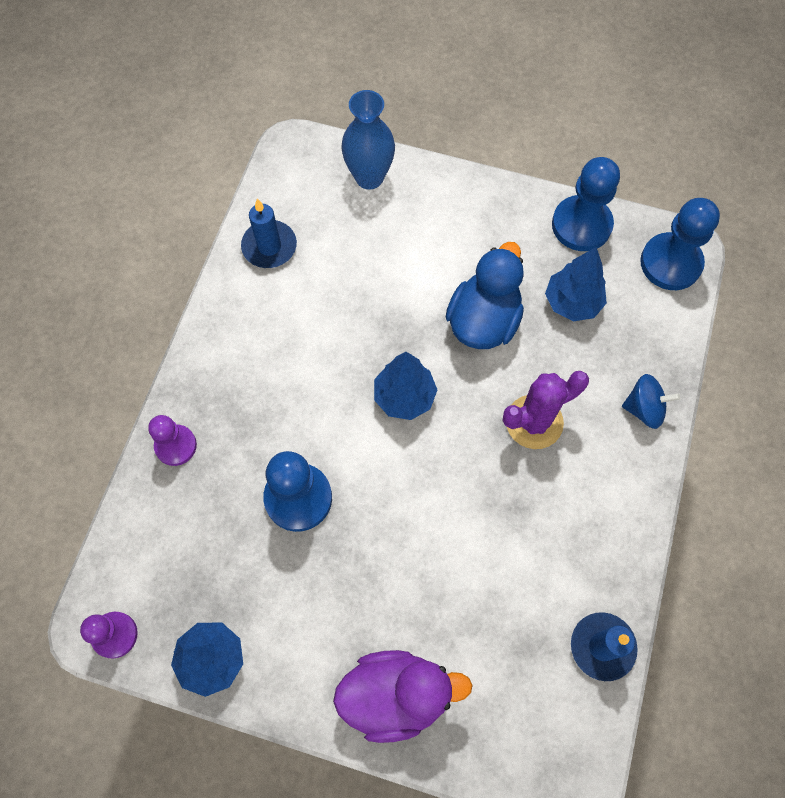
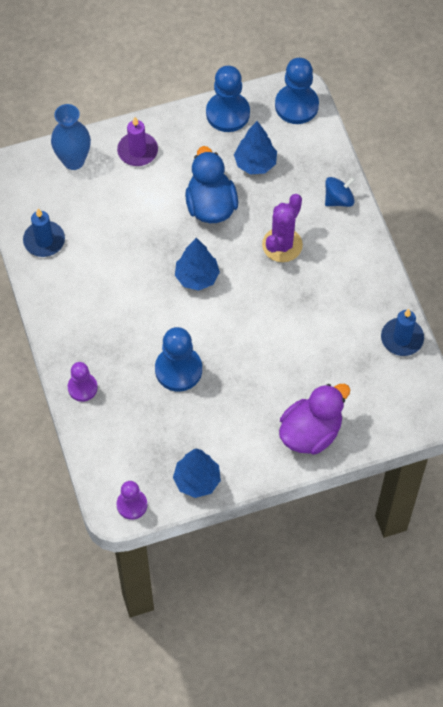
camera: 35 degrees left, 5 degrees down
none -> purple candle [117,117,158,166]

